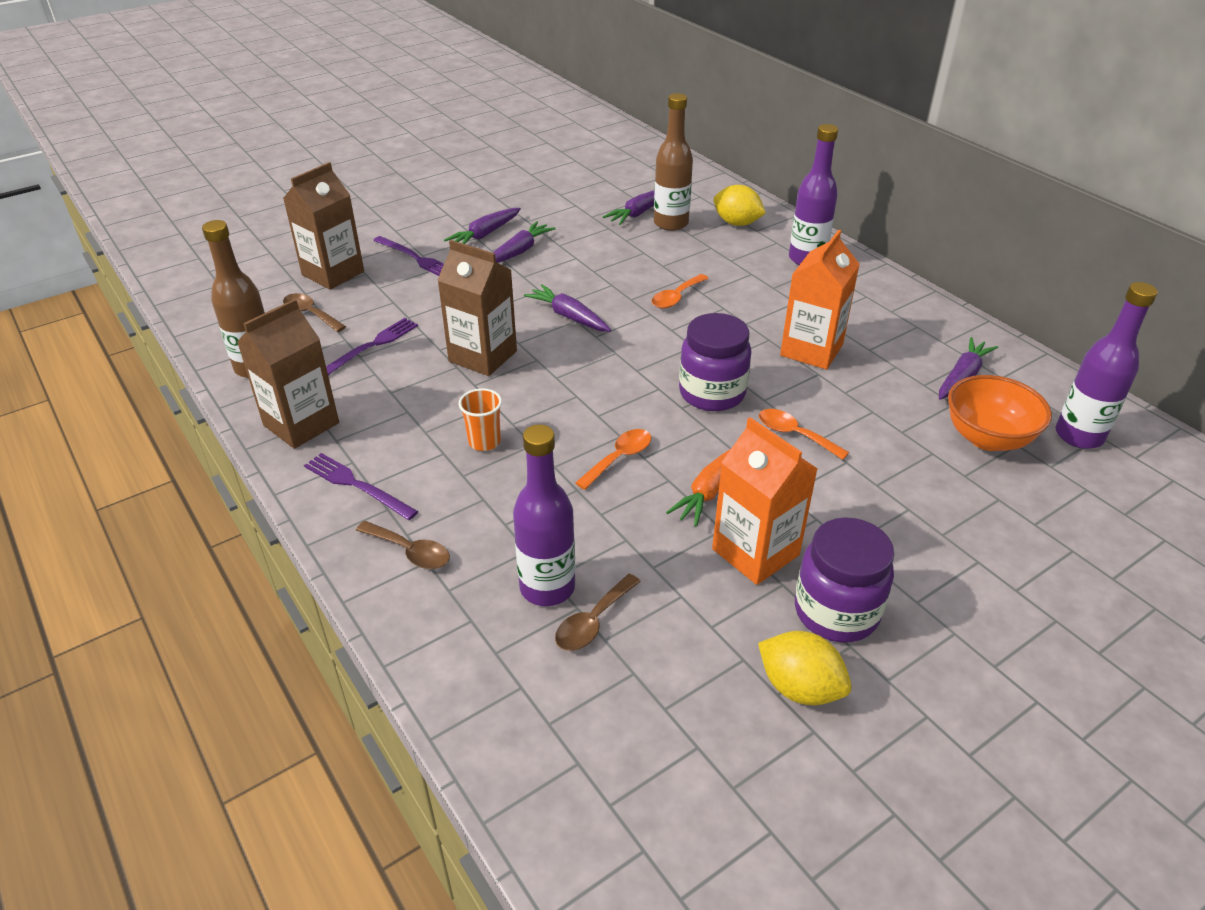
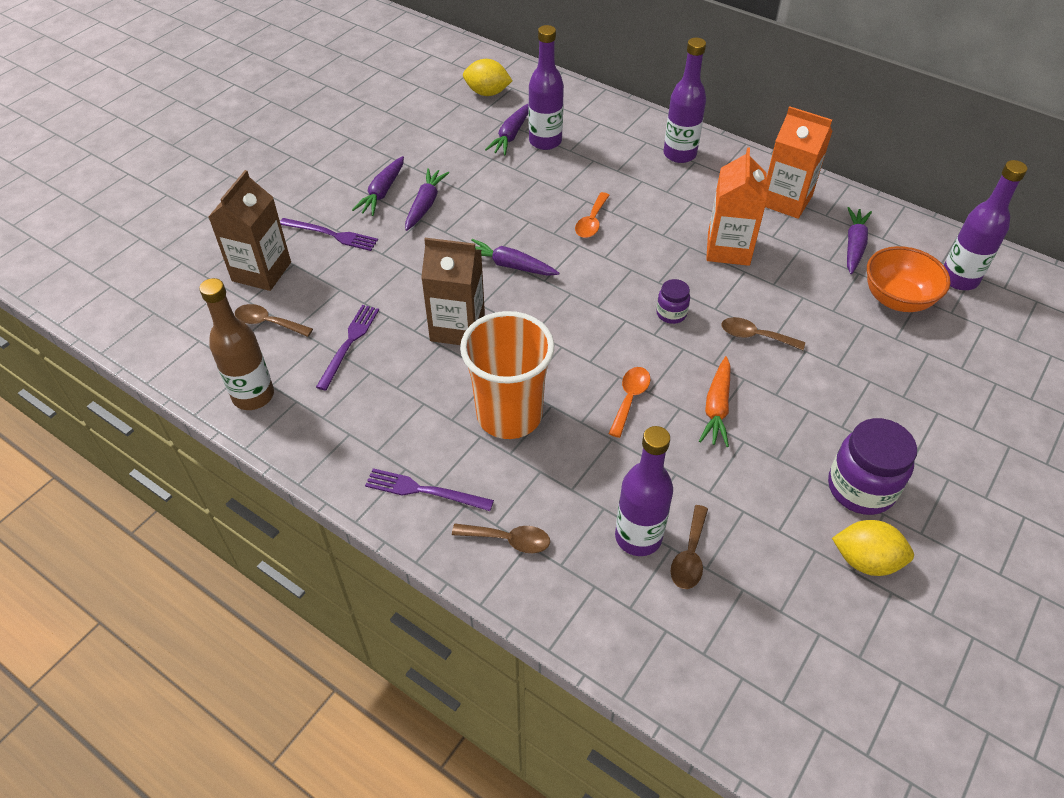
camera: 20 degrees left, 10 degrees up
brown carton [237,299,339,449] -> none
orange cup [458,388,502,451] -> orange cup [460,311,555,439], size x2.26
brown bottle [654,93,693,231] -> purple bottle [529,25,564,150]
purple jar [679,313,751,411] -> purple jar [656,279,690,324], size x0.53
orange carton [712,417,818,585] -> orange carton moved to [765,106,832,219]
yellow lemon [714,185,766,226] -> yellow lemon moved to [463,59,512,96]
orange spoon [759,409,849,460] -> brown spoon [722,317,805,350]

